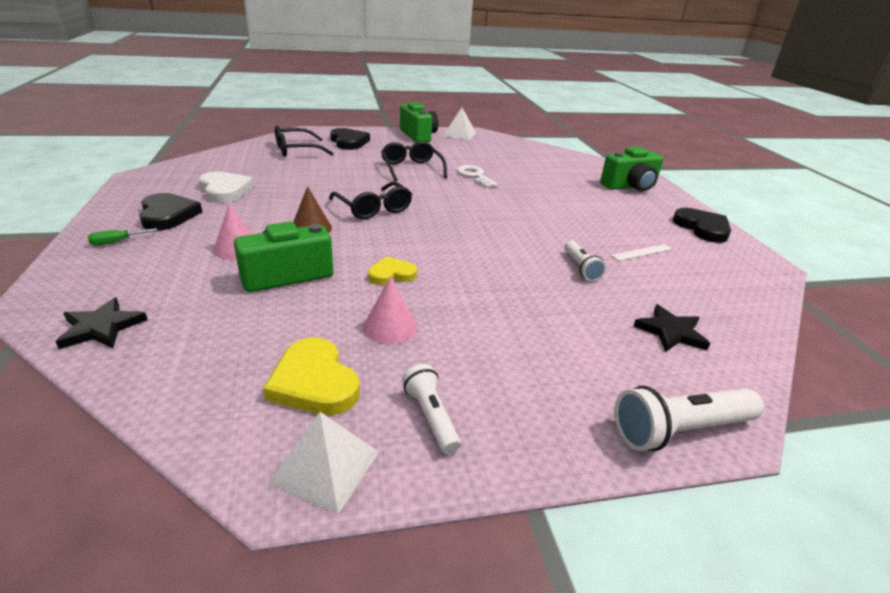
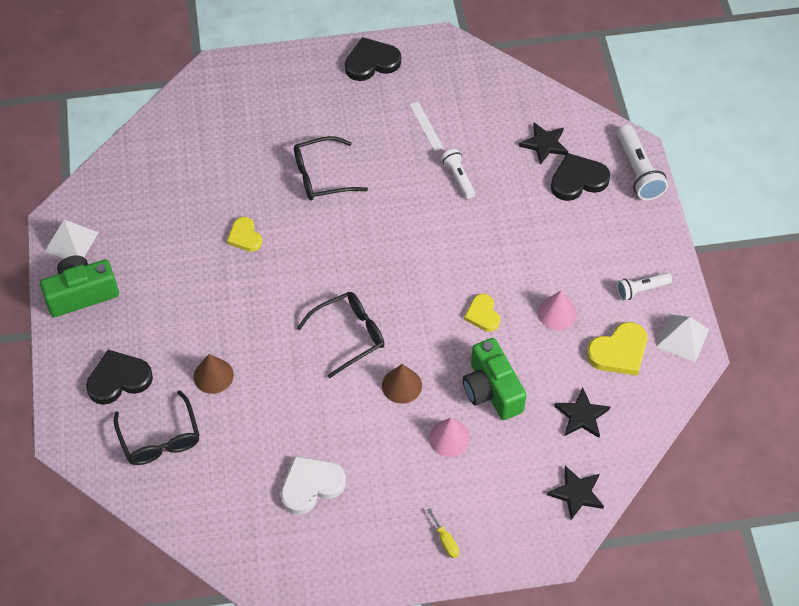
camera: 85 degrees left, 25 degrees up
green screwdriver [88,228,157,245] -> yellow screwdriver [427,508,459,558]
black heart [139,193,202,231] -> black heart moved to [551,153,610,201]
black glasses [381,141,447,181] -> black glasses moved to [294,136,368,201]
white key [457,165,498,188] -> yellow heart [227,217,262,252]
white flashlight [564,241,606,281] -> white flashlight turned 105 degrees counterclockwise [441,149,475,199]
green camera [600,147,663,191] -> none
none -> brown cone [194,354,234,394]
none -> black star [555,388,610,438]

